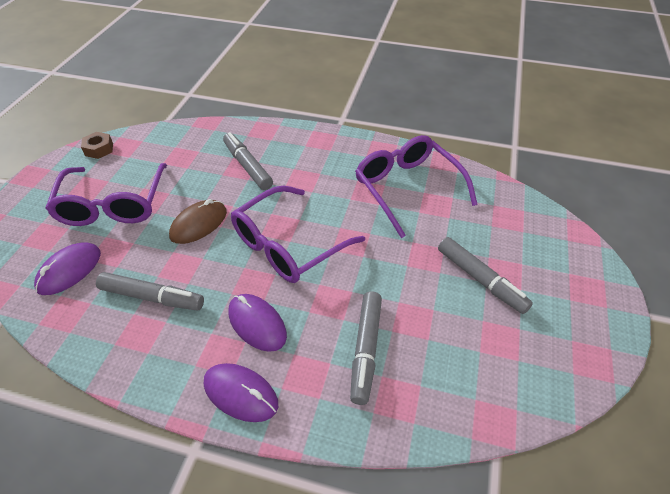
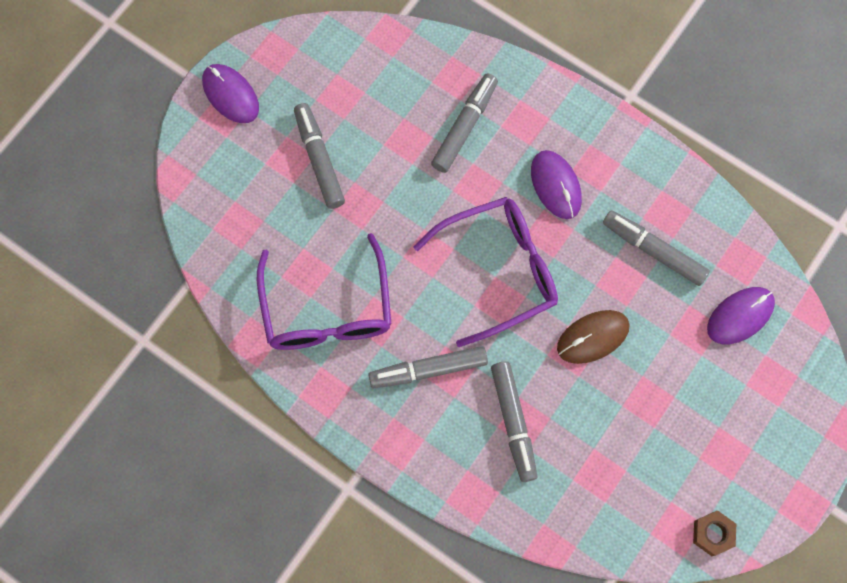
camera: 160 degrees left, 25 degrees up
purple glasses [45,163,167,226] -> none
purple mouse [204,363,278,422] -> purple mouse moved to [202,64,259,123]
none -> grey marker [368,346,488,388]

